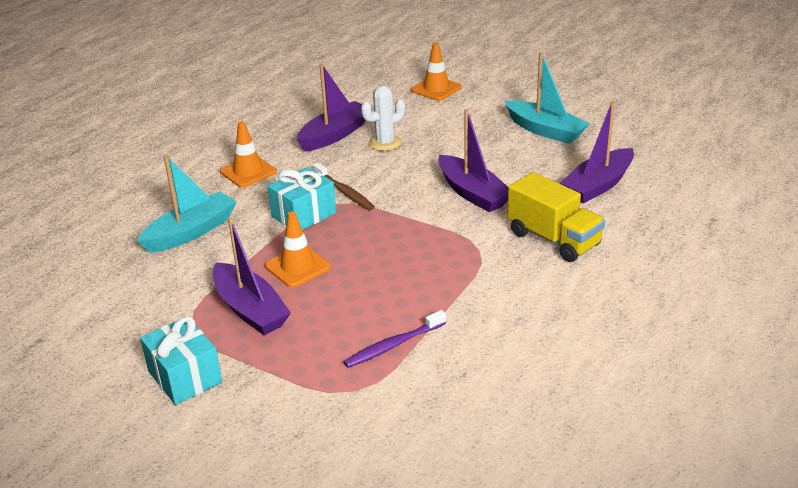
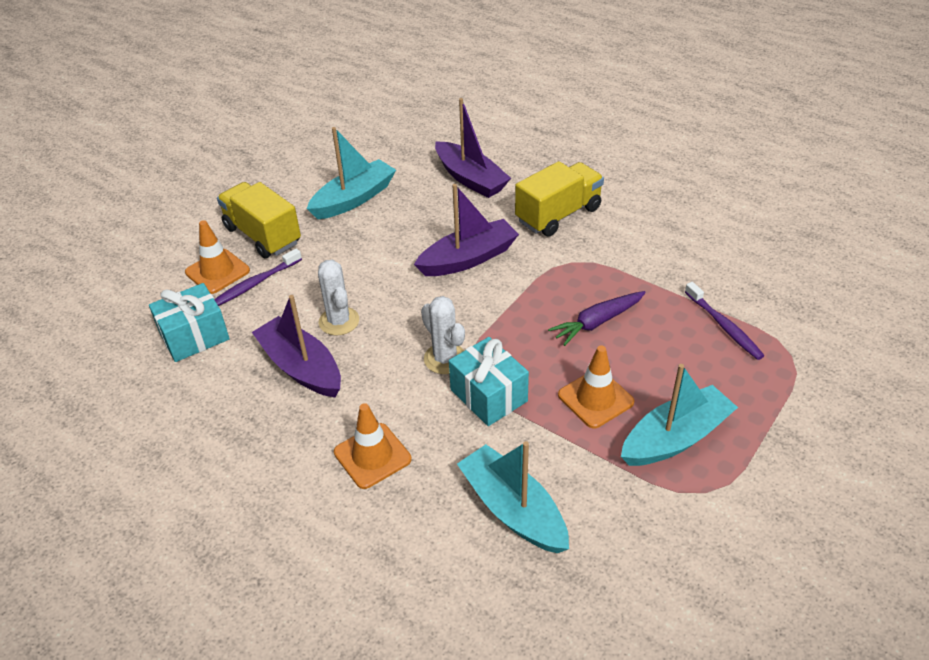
camera: 85 degrees left, 10 degrees up
turquoise gift [140,316,222,405] -> turquoise gift moved to [149,283,230,362]
purple boat [212,217,291,335] -> turquoise boat [621,364,738,466]
brown toothbrush [313,163,375,210] -> white cactus [421,296,465,374]
none -> purple toothbrush [214,248,302,306]
none -> yellow truck [217,182,301,258]
none -> purple carrot [548,291,646,346]

